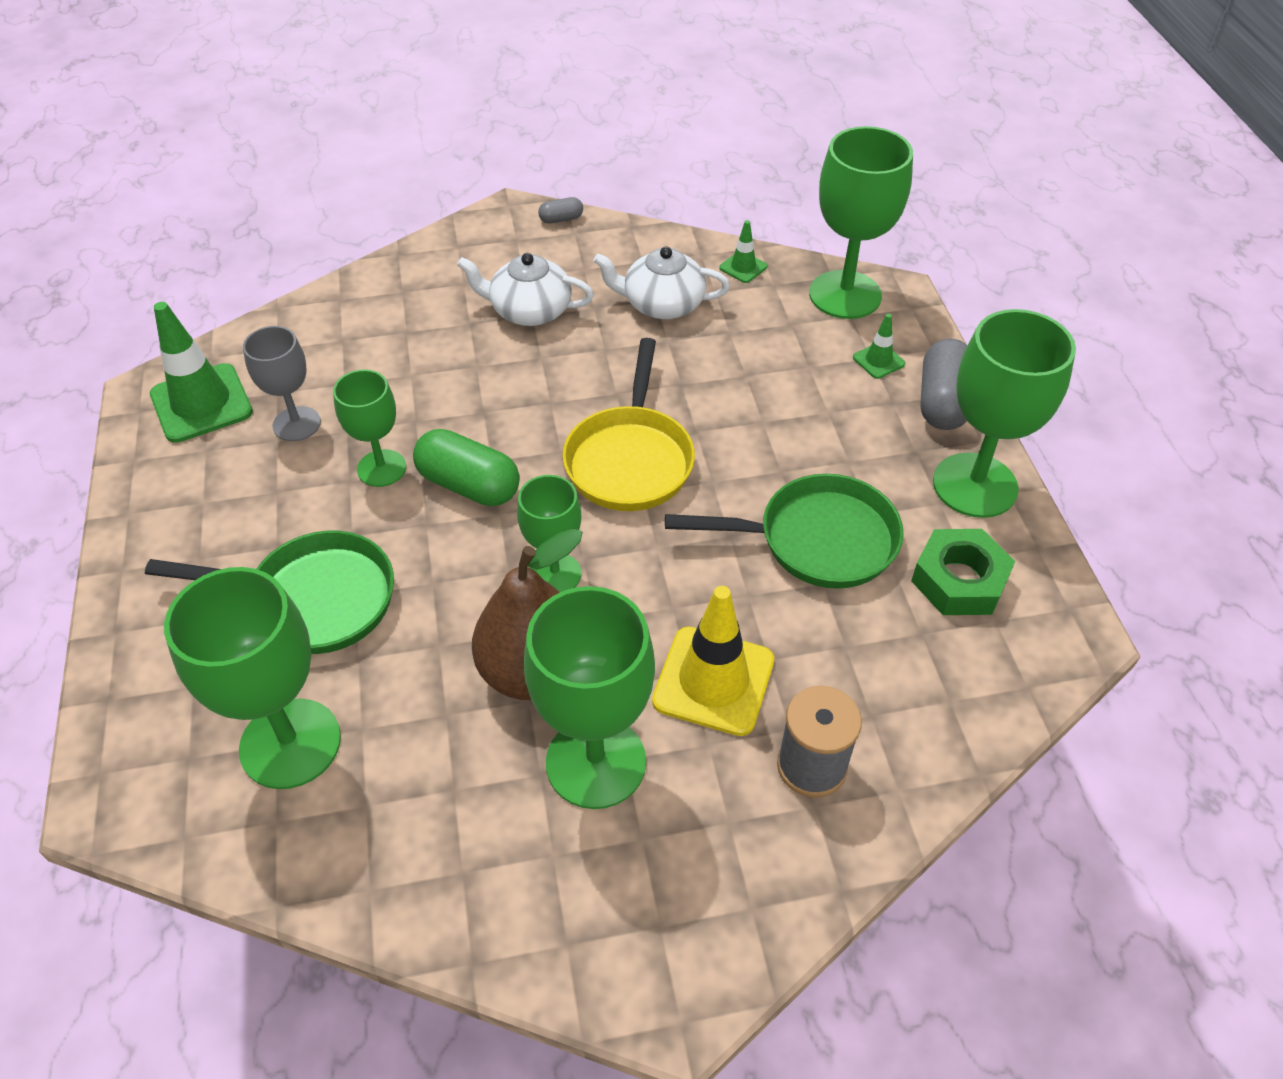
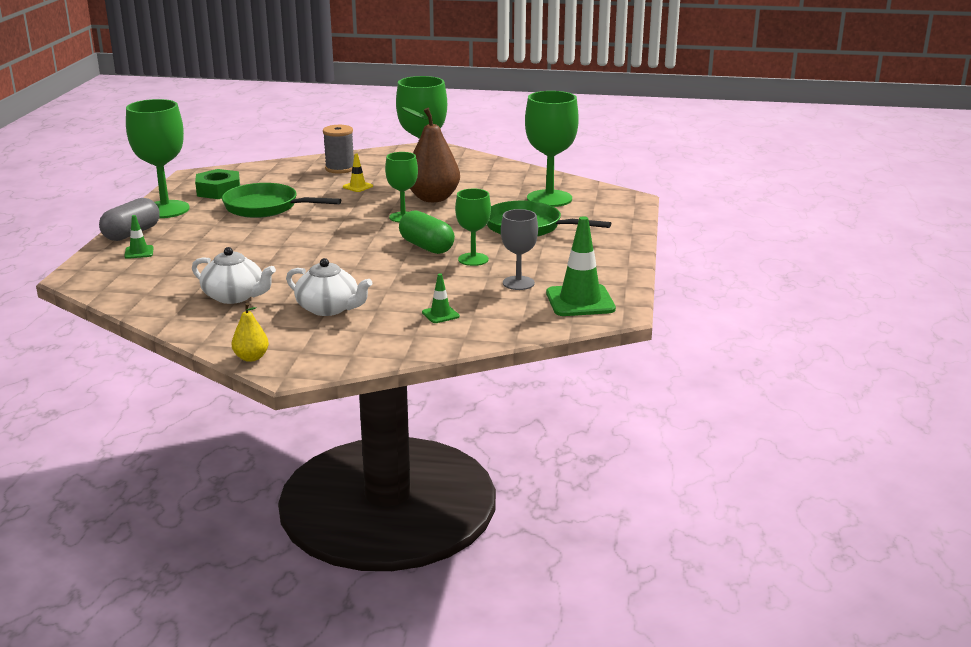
camera: 160 degrees left, 25 degrees down
grey capsule [538,197,583,224] -> yellow pear [231,302,269,362]
yellow pan [562,338,695,511] -> none
yellow traffic cone [652,586,774,736] -> yellow traffic cone [343,154,373,192], size x0.49
green traffic cone [719,220,767,283] -> green traffic cone moved to [422,273,460,323]
green goblet [809,126,913,319] -> none

